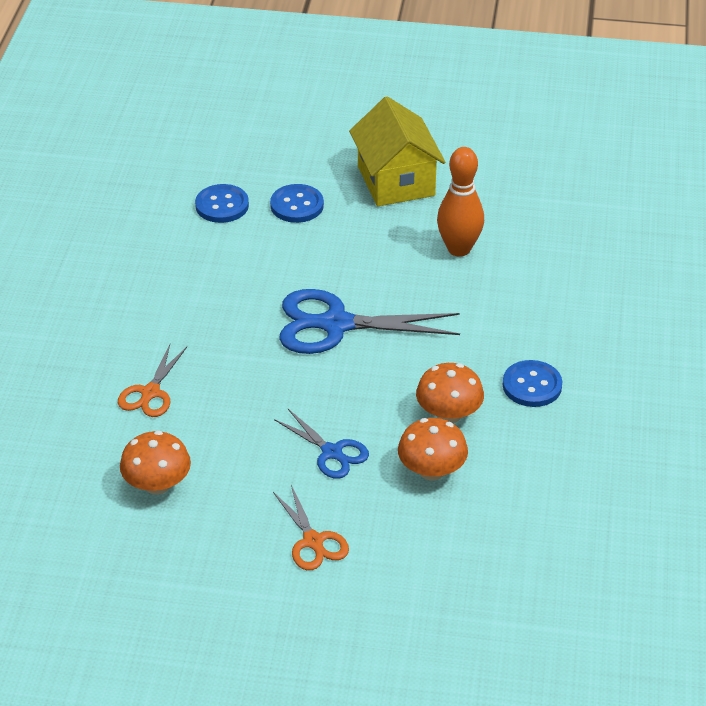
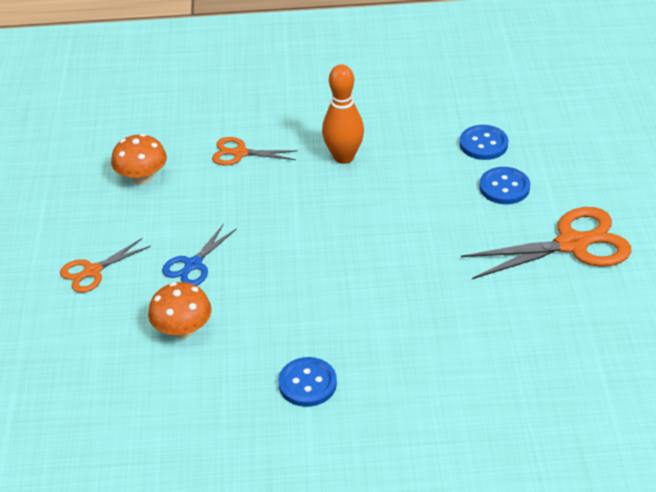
camera: 80 degrees right, 0 degrees up
blue scissors [279,289,460,354] -> none
yellow house [349,96,445,206] -> orange scissors [461,207,631,279]
orange mushroom [416,363,484,423] -> none
orange bowling pin [437,147,484,257] -> orange bowling pin moved to [322,64,364,164]

